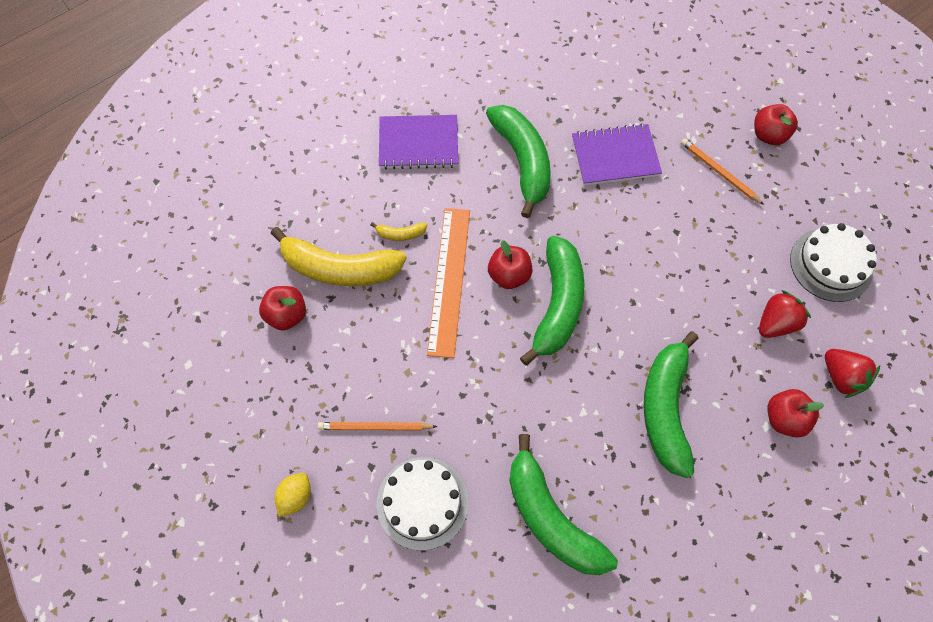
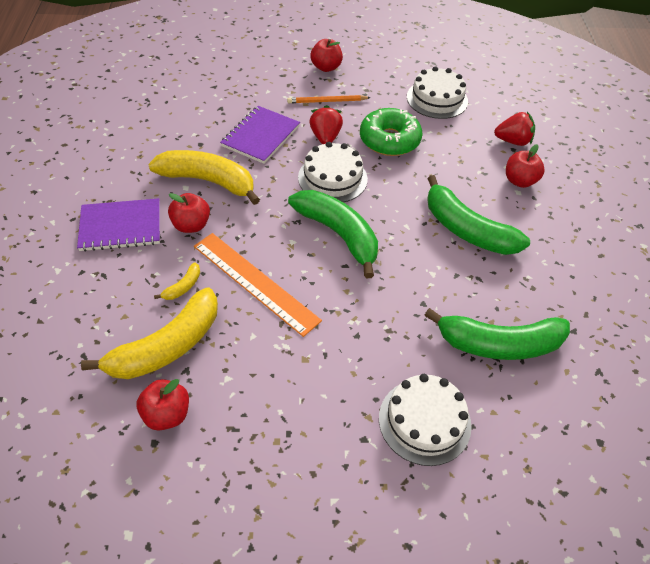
camera: 55 degrees left, 15 degrees down
yellow lemon [275,473,311,517] -> none
orange pencil [318,422,438,431] -> none
purple notebook [379,115,458,169] -> purple notebook turned 45 degrees clockwise [77,198,160,252]
green banana [486,105,551,218] -> yellow banana [148,150,260,205]
red apple [488,240,533,289] -> red apple moved to [168,193,210,233]
red strawberry [759,290,811,338] -> red strawberry moved to [310,105,343,144]
none -> white cake [298,142,368,202]
none -> green donut [360,108,422,156]

